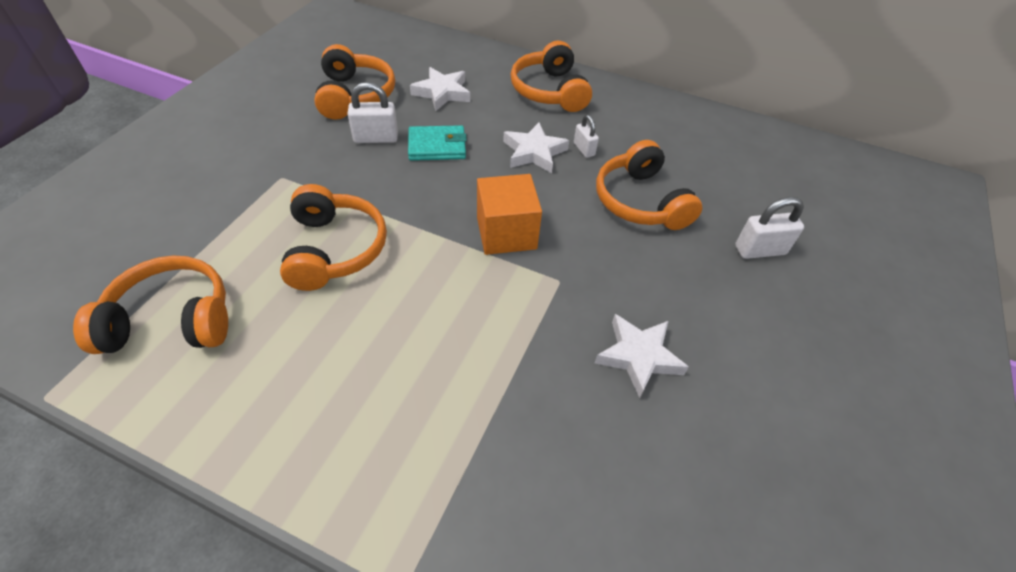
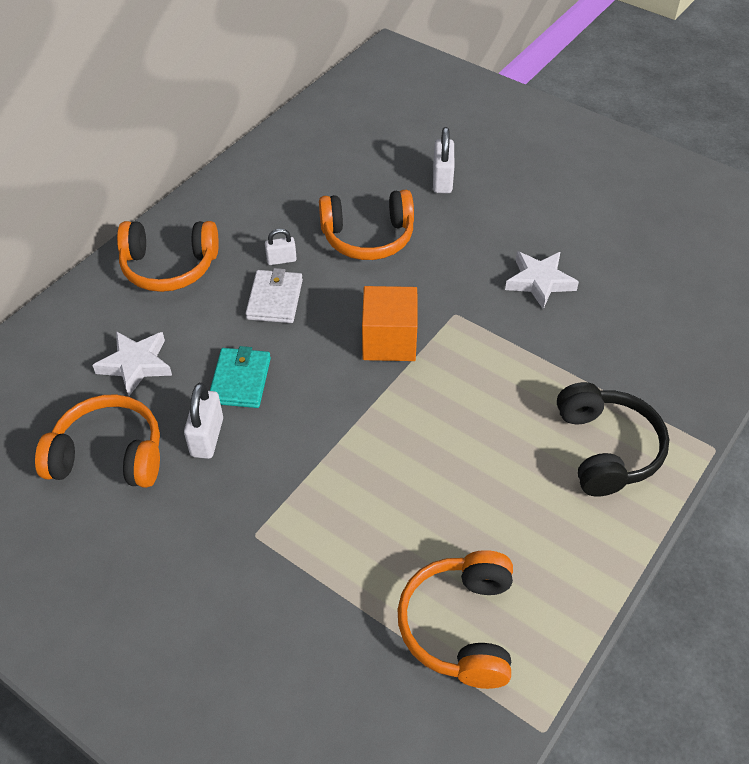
camera: 75 degrees left, 0 degrees up
orange headphones [280,184,387,291] -> none
white star [503,122,569,173] -> white wallet [246,268,303,323]
none -> black headphones [557,382,669,497]

